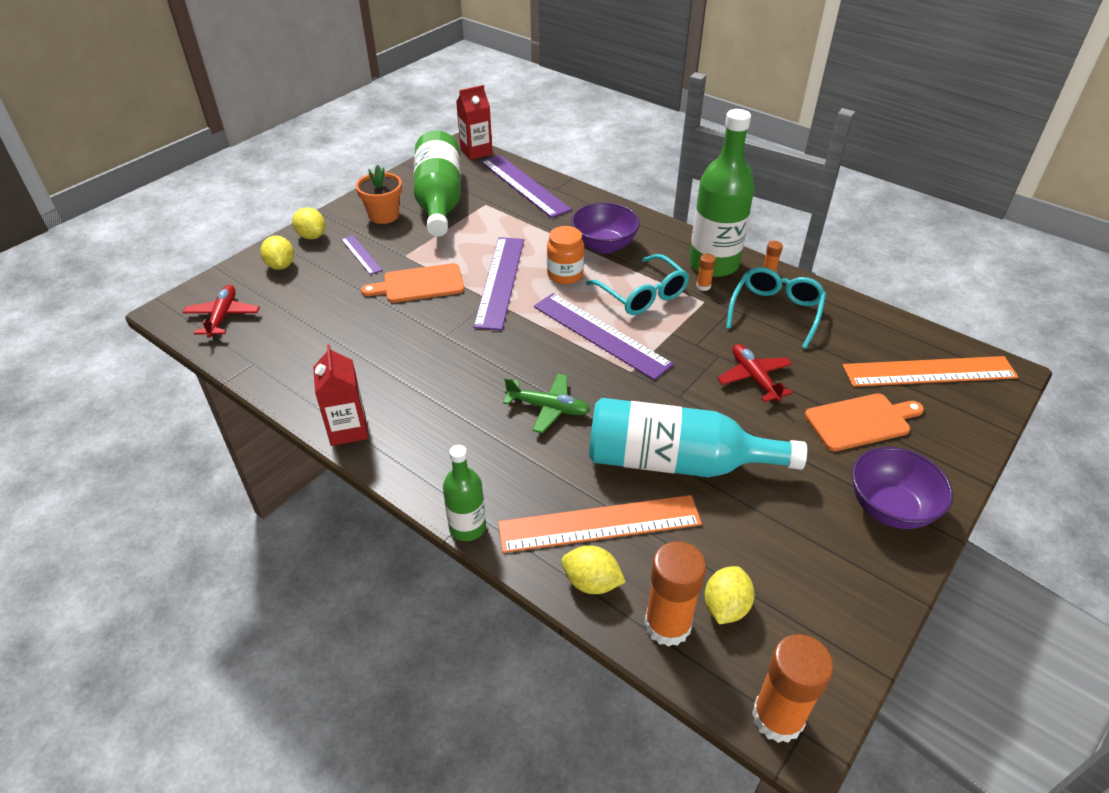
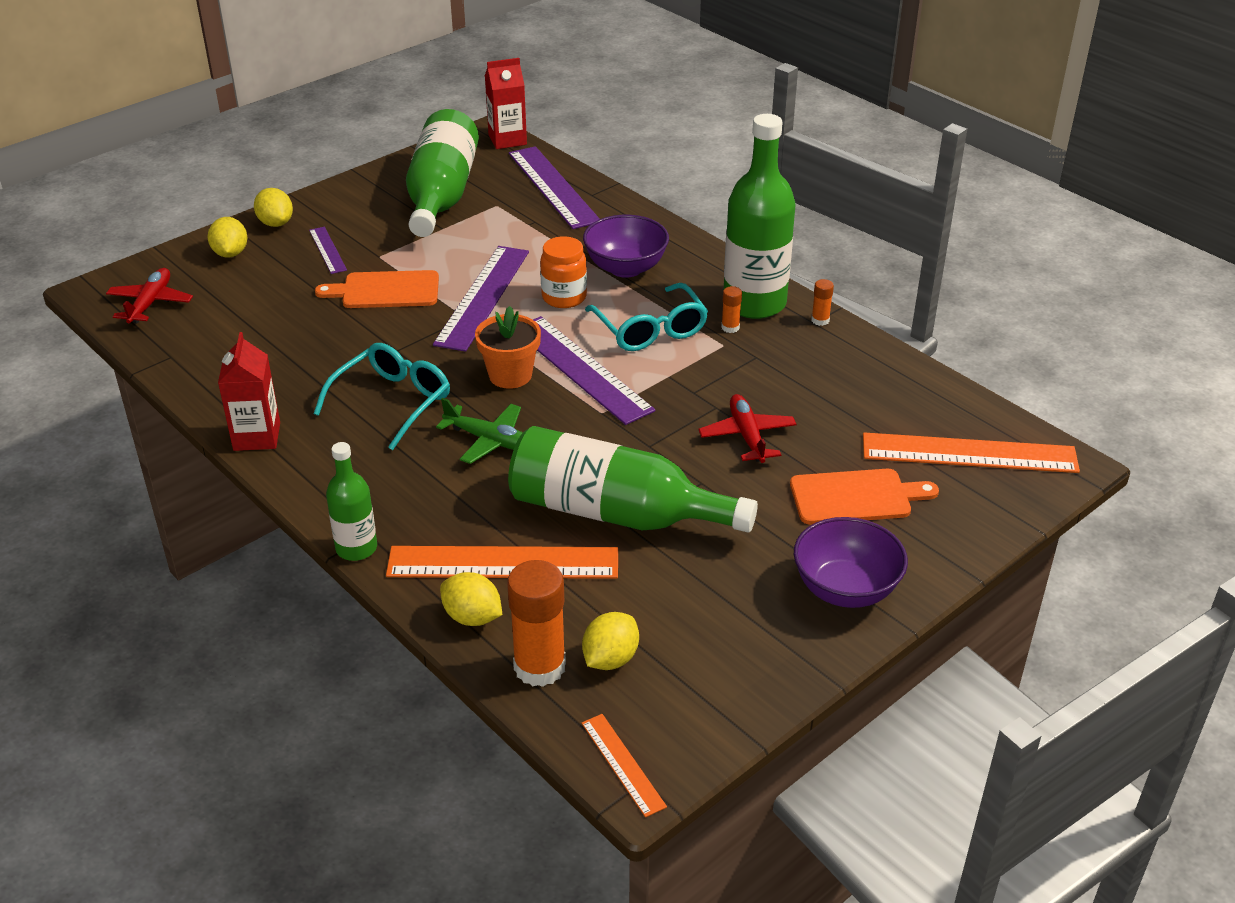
camera: 10 degrees right, 5 degrees down
orange flower pot [356,165,402,224] -> orange flower pot moved to [475,306,541,389]
turquoise bottle [589,398,807,477] -> green bottle [508,426,758,533]
turquoise glasses [726,267,826,349] -> turquoise glasses moved to [314,343,450,450]
orange glue stick [752,634,833,743] -> orange ruler [582,714,667,817]

